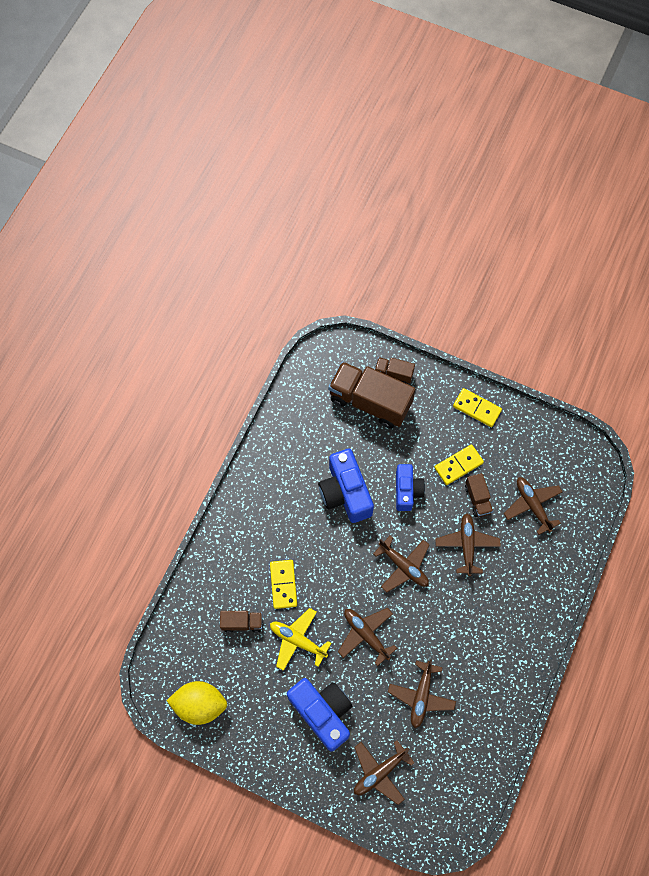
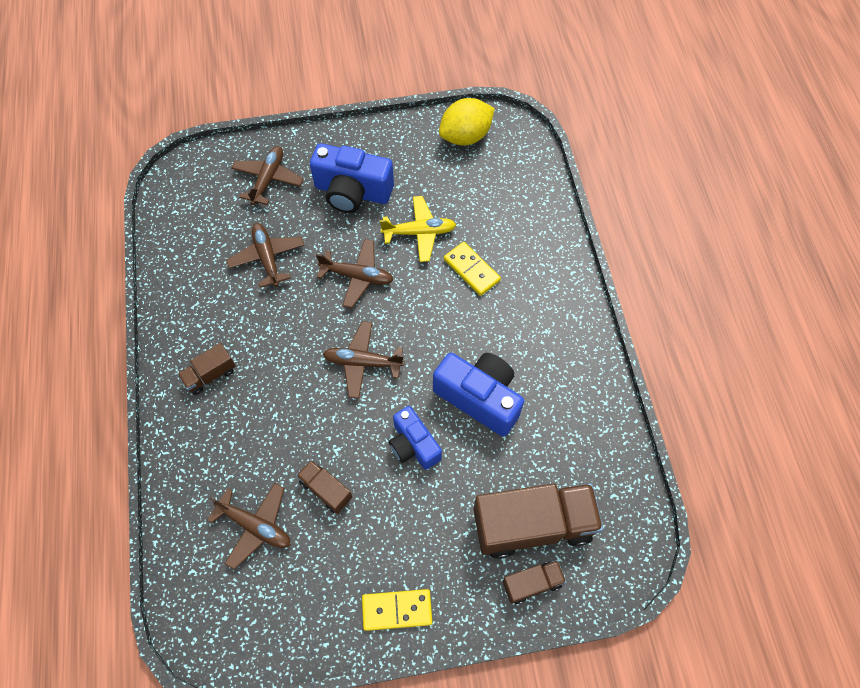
camera: 145 degrees right, 5 degrees down
brown truck [220,611,263,633] -> brown truck moved to [177,343,236,395]
yellow domino [434,444,484,485] -> none
brown plane [435,513,501,576] -> none

